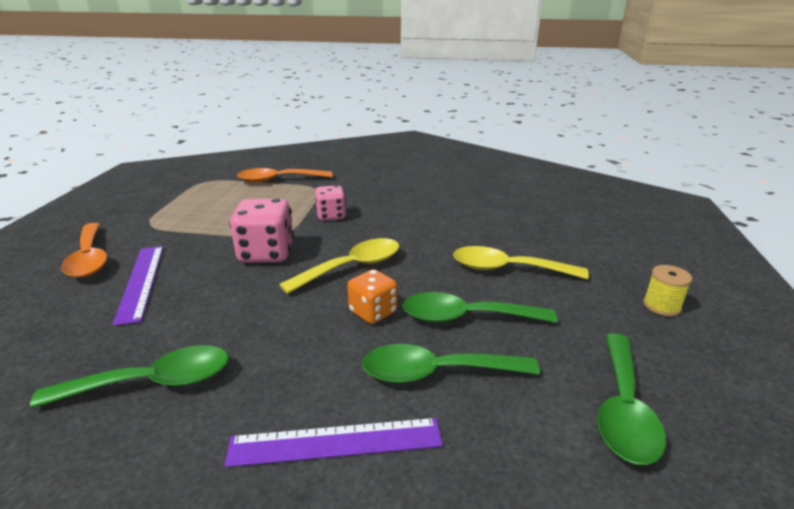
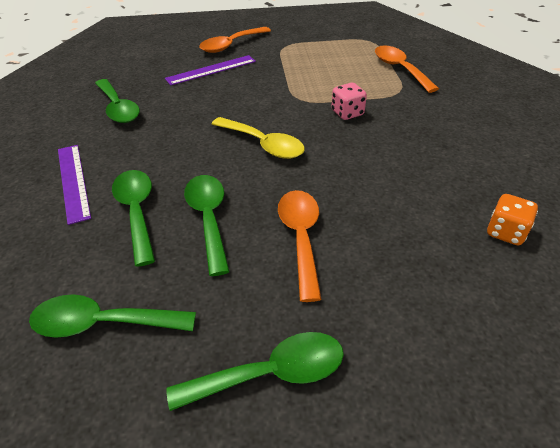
camera: 75 degrees right, 15 degrees up
pink dice [229,198,294,263] -> none
orange dice [347,269,397,324] -> orange dice moved to [487,194,538,245]
yellow spoon [453,246,589,279] -> orange spoon [278,190,322,302]
yellow spool [643,265,692,316] -> green spoon [166,332,344,411]

